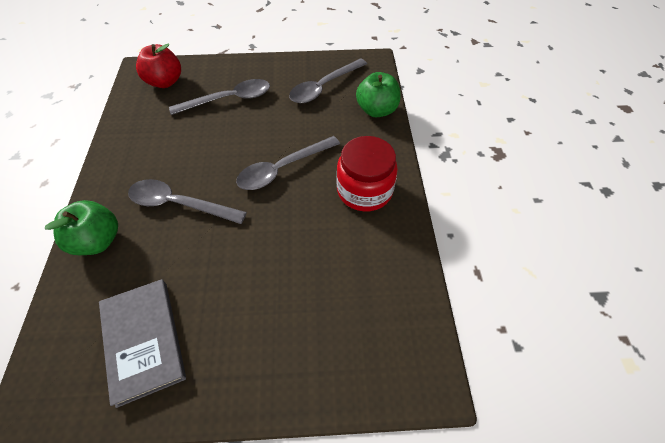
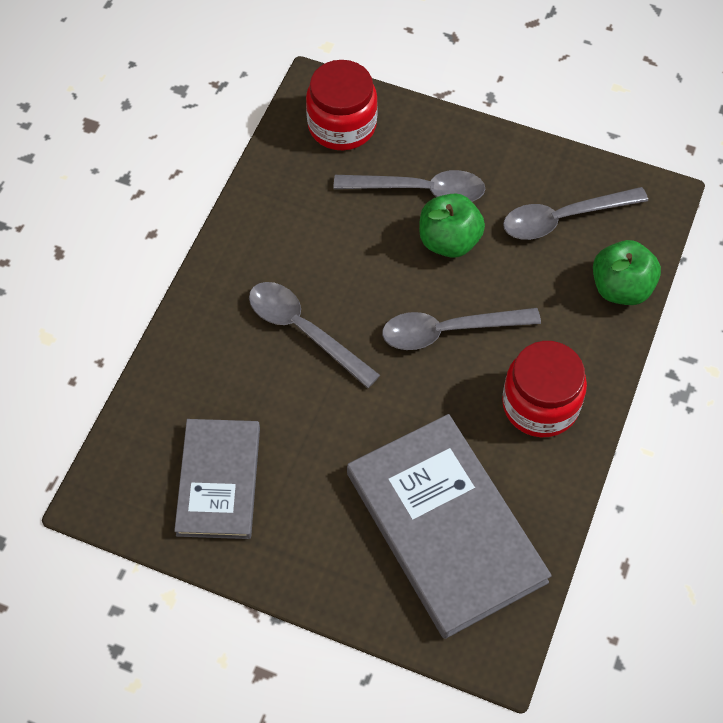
camera: 25 degrees right, 5 degrees up
green apple [45,200,118,255] -> green apple moved to [419,193,485,258]
red apple [136,44,181,88] -> red jar [306,60,378,150]
none -> grey book [347,414,552,639]

